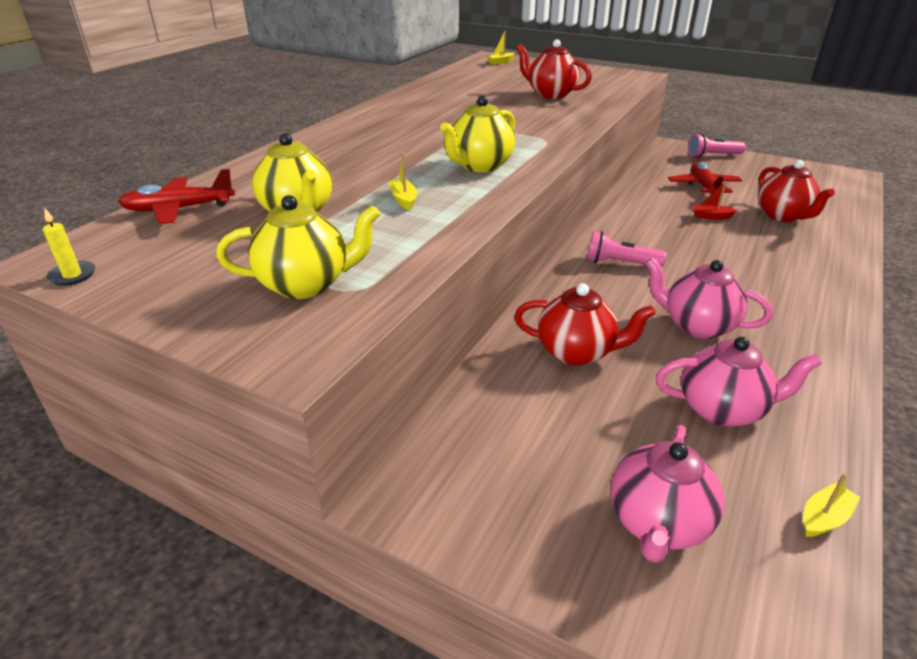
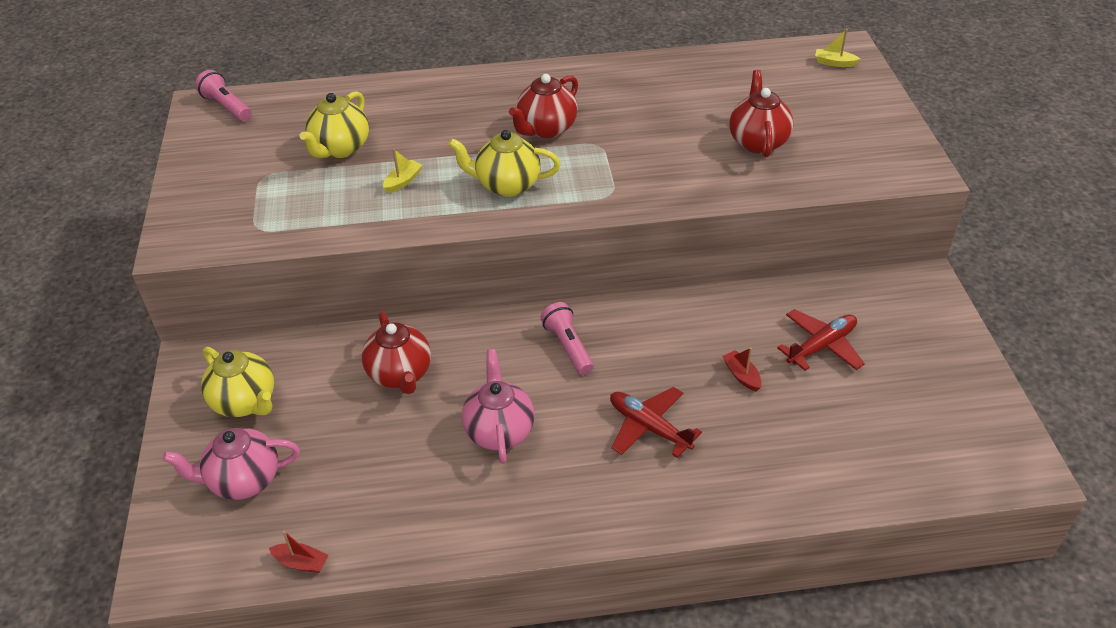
camera: 55 degrees right, 10 degrees up
yellow candle [43,208,95,286] -> none
red plane [118,169,235,224] -> red plane moved to [610,387,702,458]
yellow teapot [216,195,380,299] -> yellow teapot moved to [201,347,274,417]
pink teapot [656,337,822,427] -> none
pink flashlight [688,134,745,158] -> pink flashlight moved to [195,70,251,121]
red teapot [758,160,835,222] -> red teapot moved to [509,74,578,138]
yellow boat [803,473,861,537] -> red boat [269,531,329,573]

